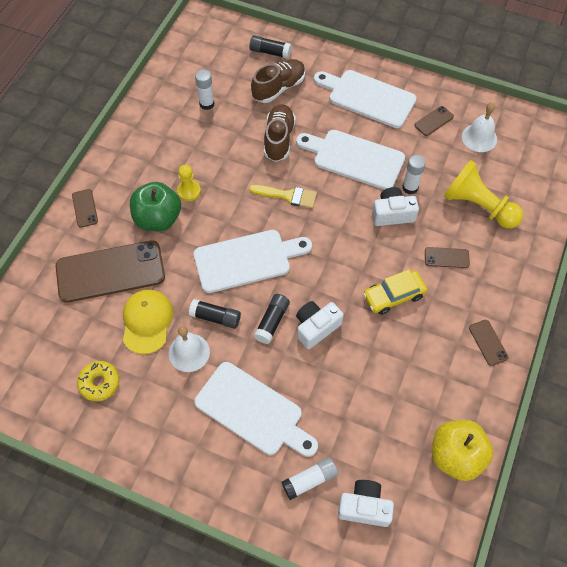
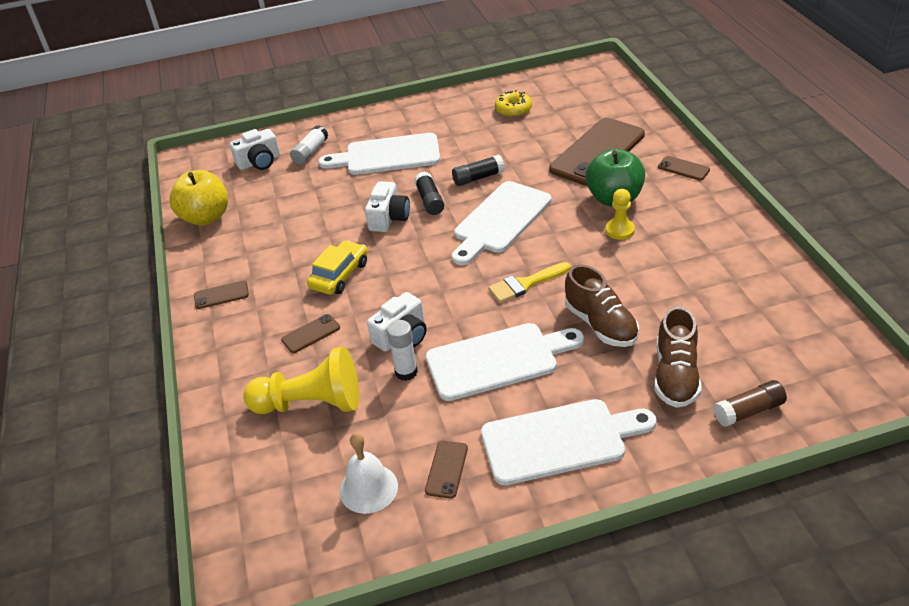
camera: 145 degrees right, 20 degrees down
yellow cap [123,289,173,354] -> none
white bell [169,326,210,372] -> none
white glue stick [195,69,215,110] -> none
black glue stick [249,35,292,59] -> brown glue stick [714,380,787,427]
brown phone [469,320,509,366] -> brown phone turned 45 degrees counterclockwise [194,281,249,309]

